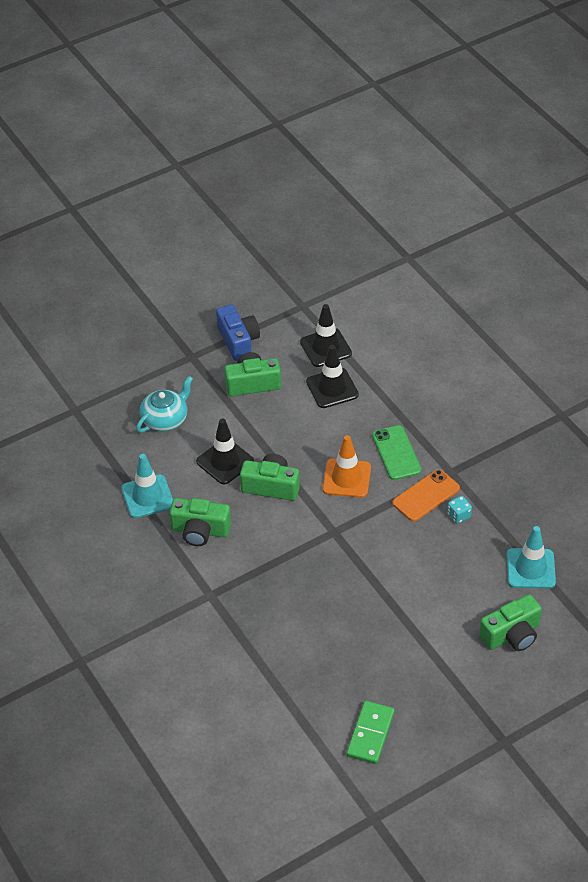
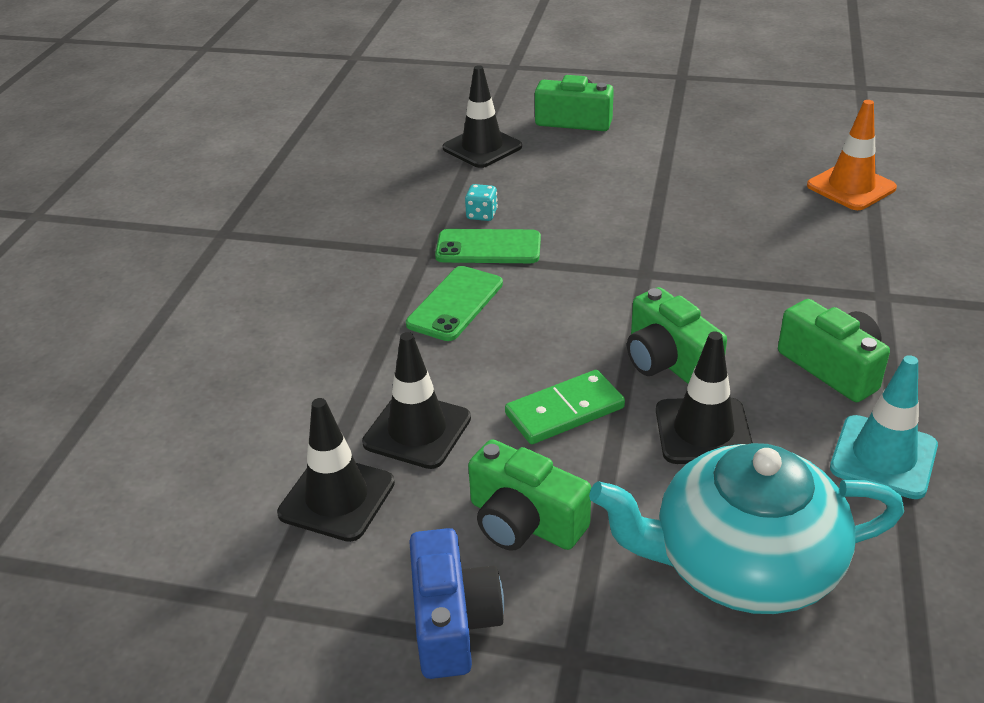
camera: 135 degrees left, 10 degrees down
turquoise teapot [136,376,193,433] -> turquoise teapot [589,443,904,614], size x1.69
blue camera [216,304,260,361] -> blue camera turned 150 degrees clockwise [409,528,504,679]
orange traffic cone [323,435,371,498] -> orange traffic cone moved to [807,100,897,210]
green domino [347,701,395,764] -> green domino moved to [505,370,625,444]
orange phone [393,469,460,522] -> green phone [435,229,541,263]
turquoise traffic cone [507,526,556,589] -> black traffic cone [442,65,522,168]

